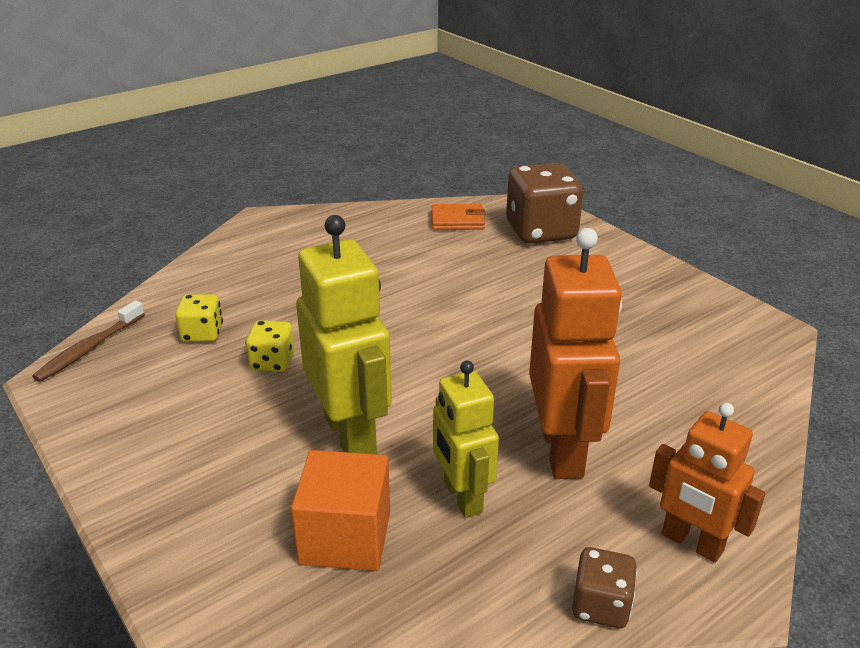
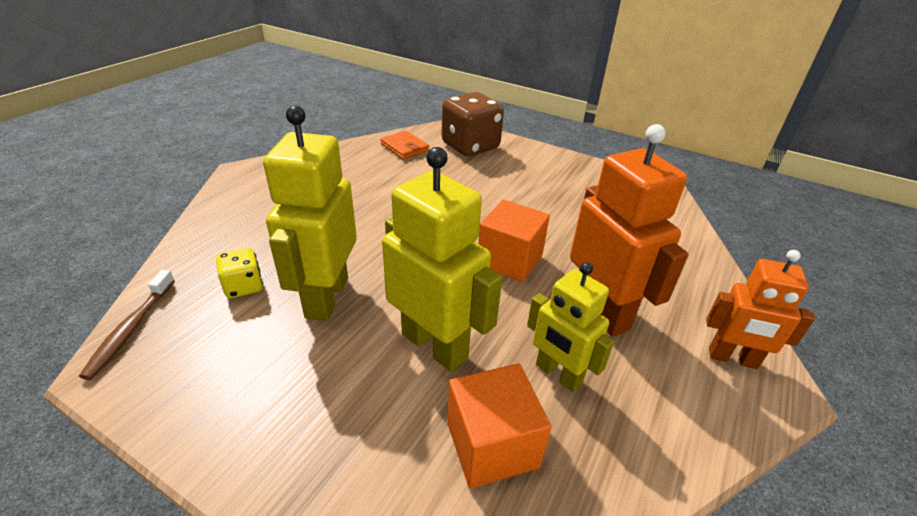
camera: 25 degrees left, 5 degrees up
yellow dice [246,320,295,372] -> yellow robot [263,105,357,321]
orange wallet [432,204,485,230] -> orange wallet turned 75 degrees clockwise [380,131,429,159]
brown dice [572,547,637,628] -> none
none -> orange cube [478,200,550,282]

